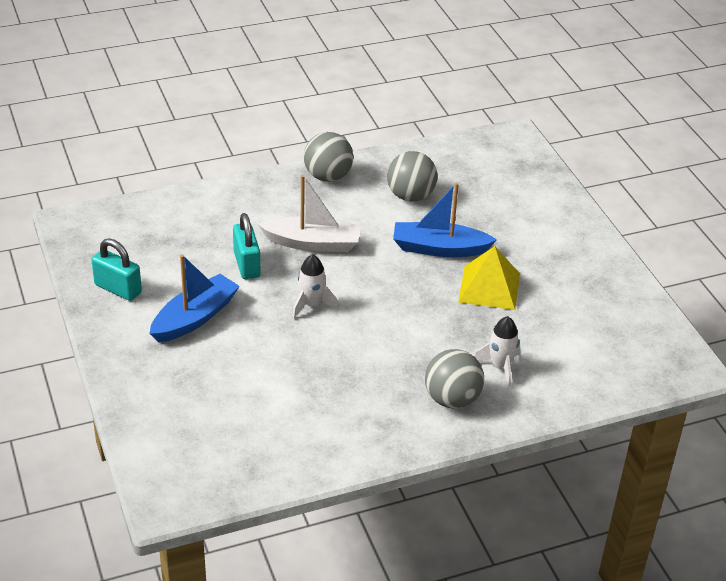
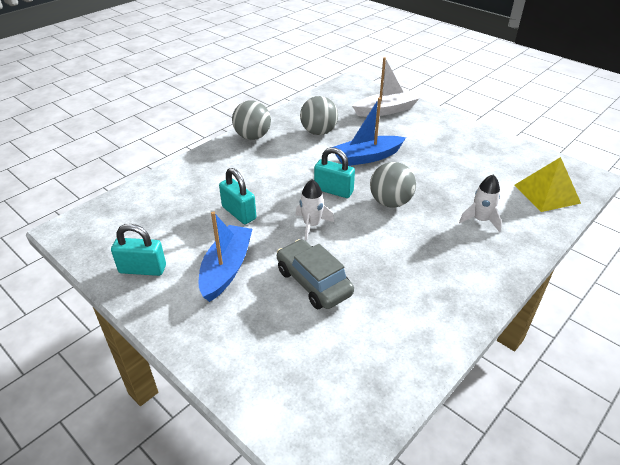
camera: 25 degrees left, 0 degrees up
white boat [258,175,361,252] -> white boat moved to [352,57,420,117]
grey ball [425,349,484,408] -> grey ball moved to [370,162,416,208]
yellow pyramid [458,246,520,310] -> yellow pyramid moved to [515,157,581,212]
none -> grey car [277,239,354,309]
none -> turquoise padlock [314,147,355,198]

